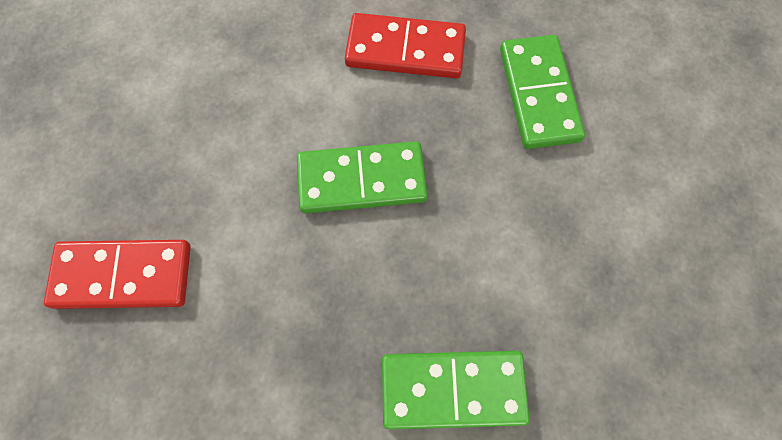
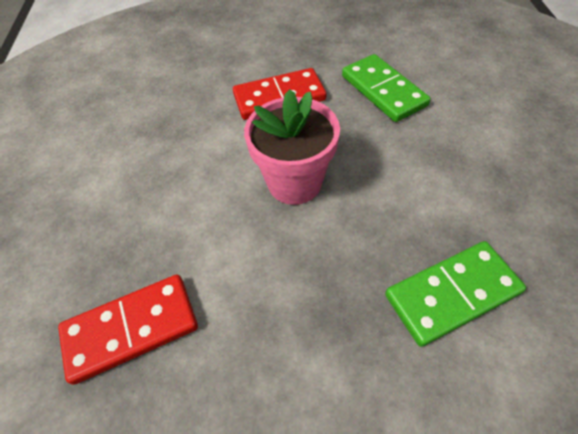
camera: 20 degrees left, 15 degrees down
green domino [297,141,428,213] -> pink flower pot [244,89,340,205]

